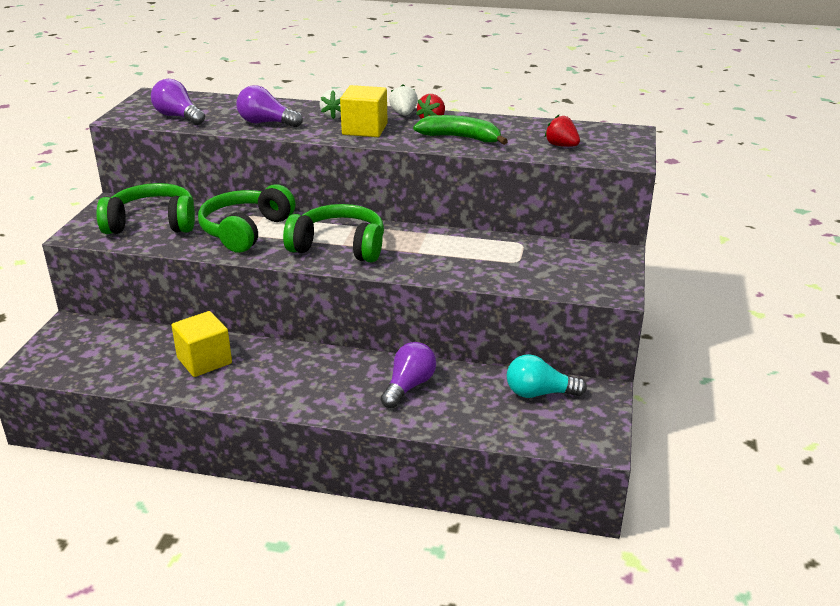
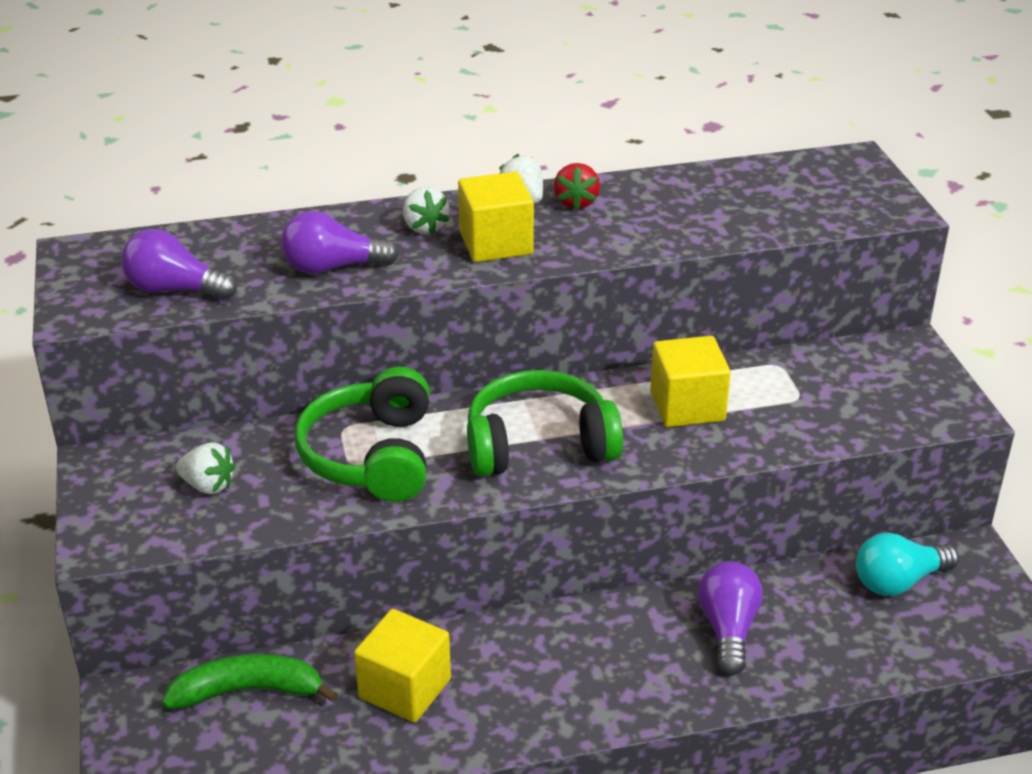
camera: 25 degrees left, 5 degrees up
green headphones [96,183,195,234] -> white strawberry [176,442,236,494]
green banana [413,115,508,145] -> green banana moved to [162,654,338,709]
red strawberry [545,115,580,147] -> none
none -> yellow cube [650,336,731,427]

